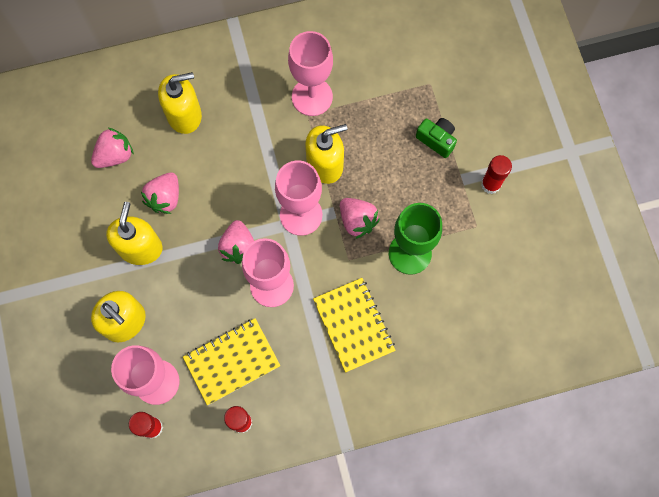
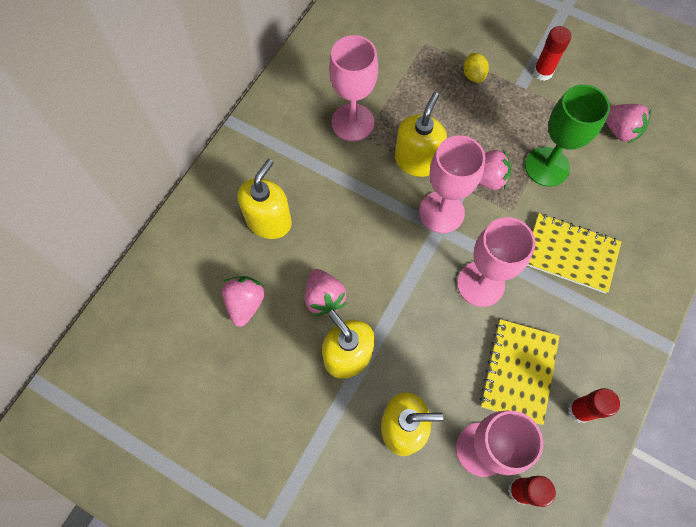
camera: 45 degrees left, 5 degrees down
pink strawberry [218,220,254,264] -> pink strawberry moved to [606,104,651,144]
green camera [416,118,457,158] -> yellow lemon [463,53,489,83]

